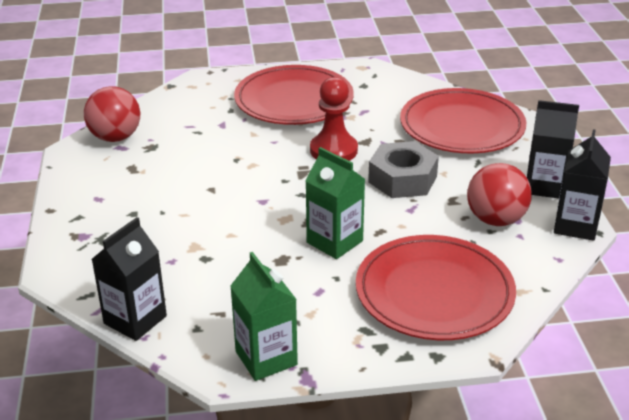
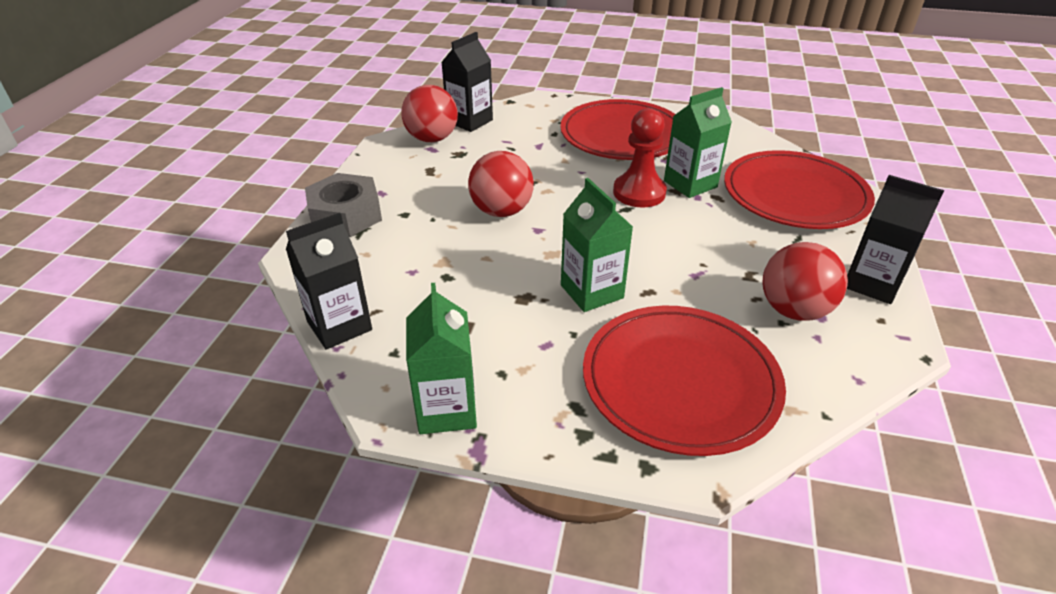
camera: 20 degrees right, 5 degrees up
grey nut [368,141,439,198] -> grey nut moved to [305,173,382,237]
black carton [554,129,611,241] -> black carton moved to [441,32,493,132]
none -> red ball [468,151,534,217]
none -> green carton [664,87,732,198]

